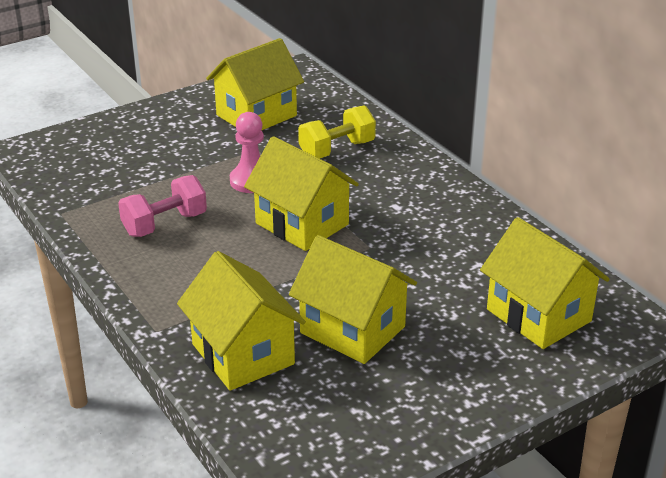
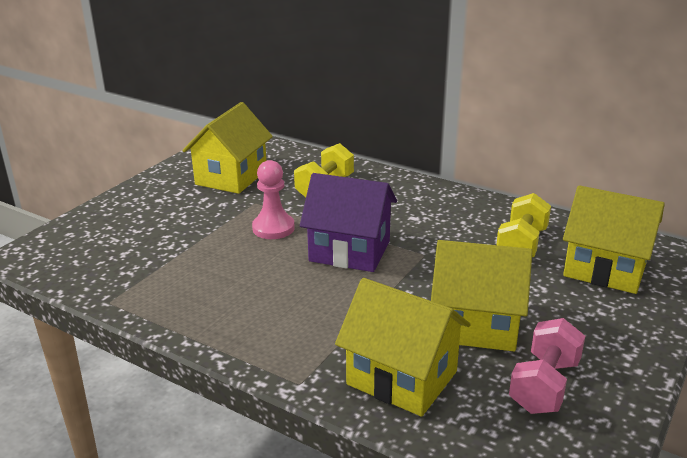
camera: 25 degrees left, 5 degrees down
pink dumbbell [118,175,207,237] -> pink dumbbell moved to [509,318,585,414]
yellow house [244,136,359,251] -> purple house [300,173,397,272]
none -> yellow dumbbell [496,193,551,257]

